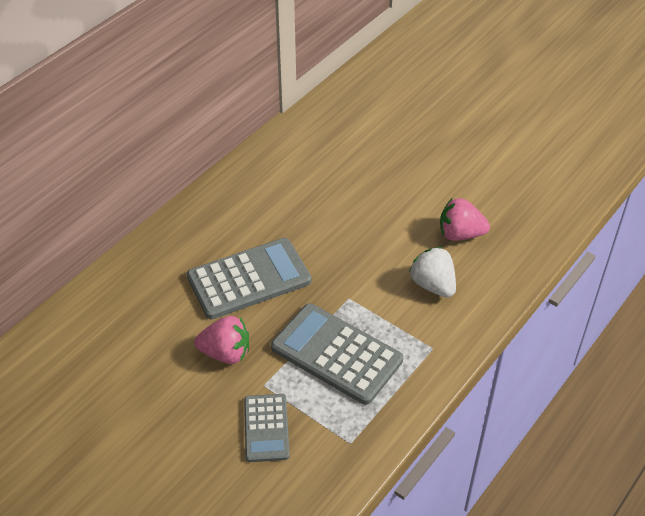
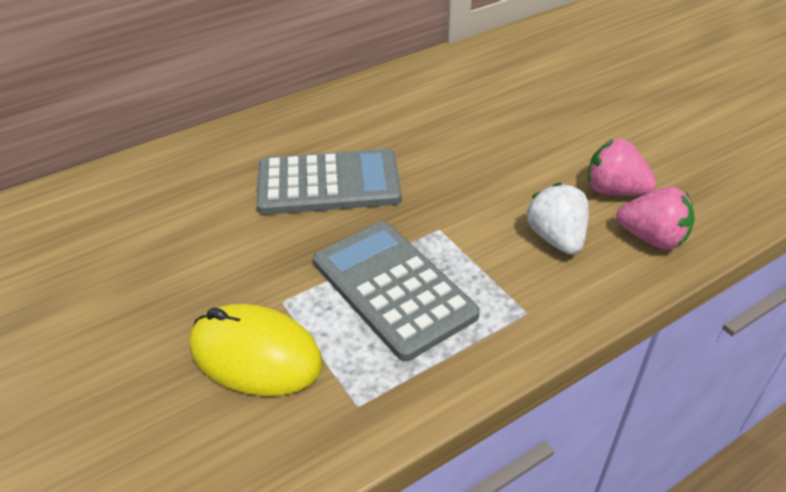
camera: 20 degrees right, 5 degrees down
pink strawberry [194,316,249,364] -> pink strawberry moved to [616,187,695,250]
grey calculator [244,394,290,462] -> yellow mouse [190,304,323,396]

